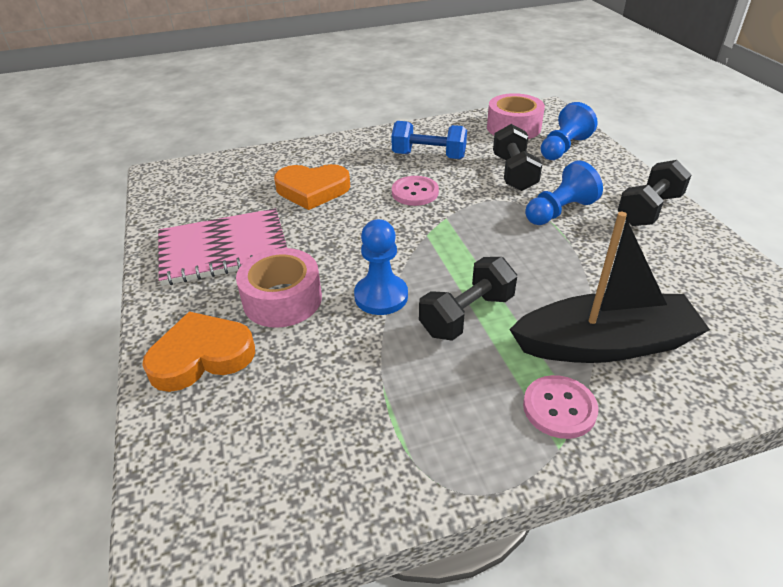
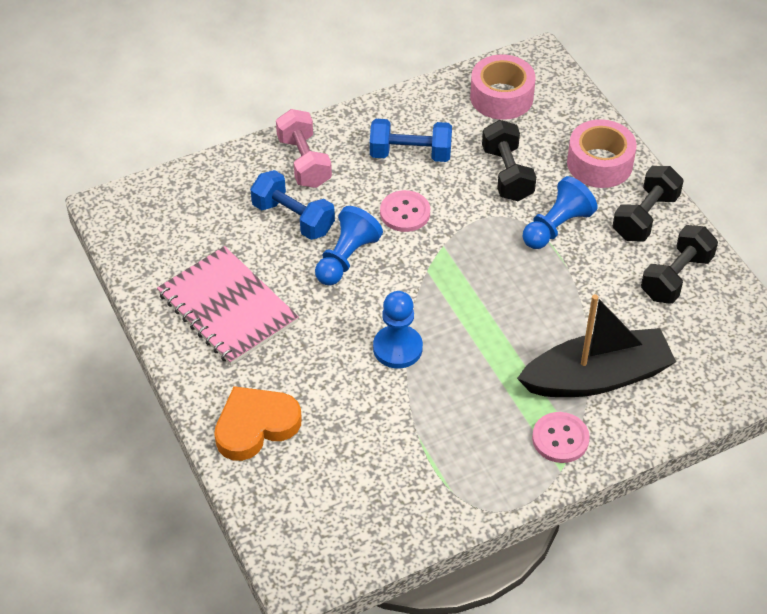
camera: 10 degrees left, 10 degrees up
pink notebook [158,208,287,286] -> pink notebook turned 75 degrees clockwise [157,246,299,365]
pink tape [236,248,322,328] -> pink tape moved to [567,119,637,188]
orange heart [274,164,350,210] -> blue dumbbell [250,170,335,240]
black dumbbell [419,257,517,341] -> black dumbbell moved to [641,225,718,304]
blue pawn [541,102,598,160] -> blue pawn moved to [315,206,383,286]
none -> pink dumbbell [276,109,332,188]

